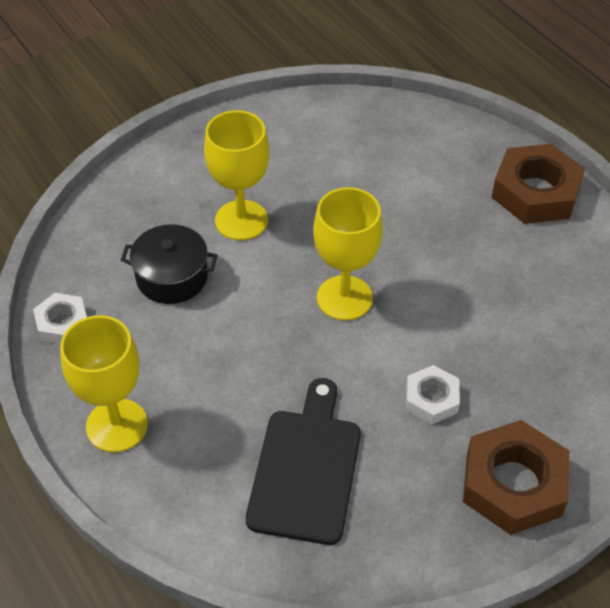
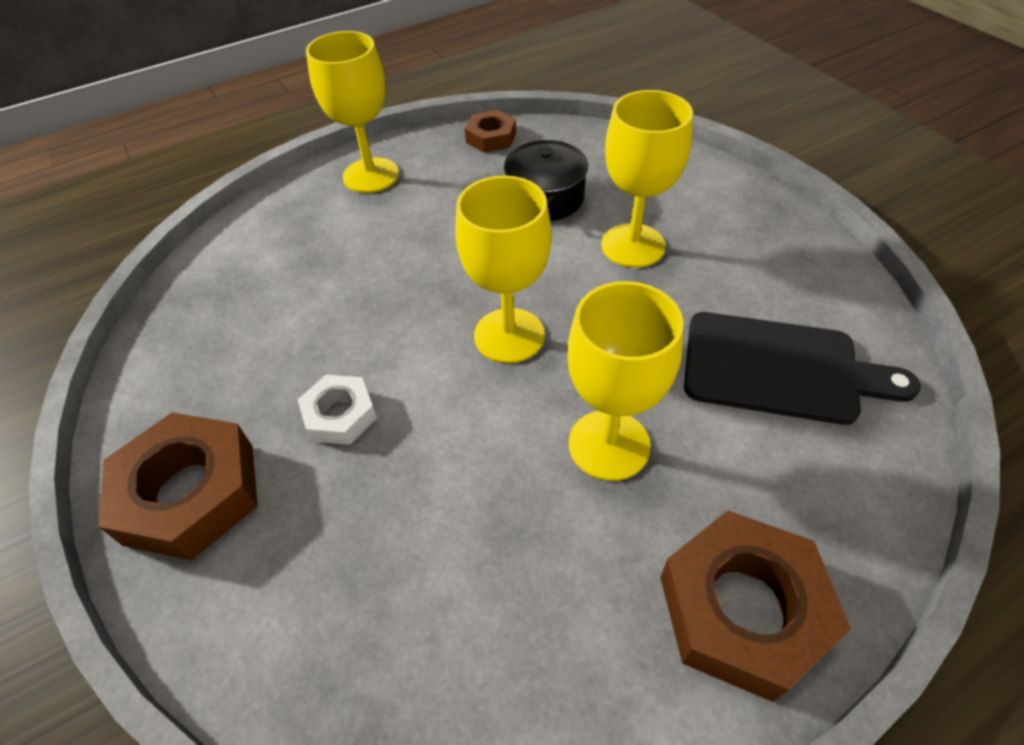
camera: 95 degrees right, 0 degrees up
white nut [33,293,87,344] -> brown nut [465,110,516,153]
black cutting board [246,378,361,545] -> black cutting board moved to [684,312,921,425]
none -> yellow goblet [567,281,684,481]

